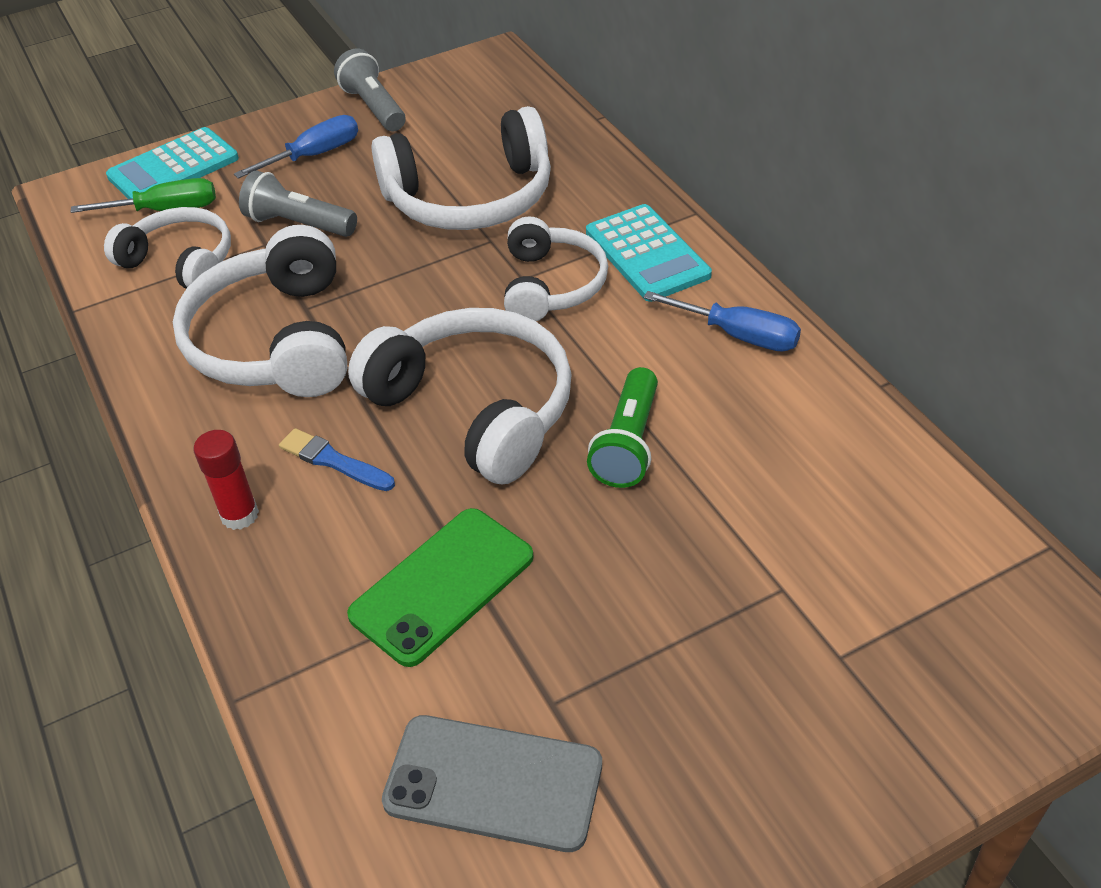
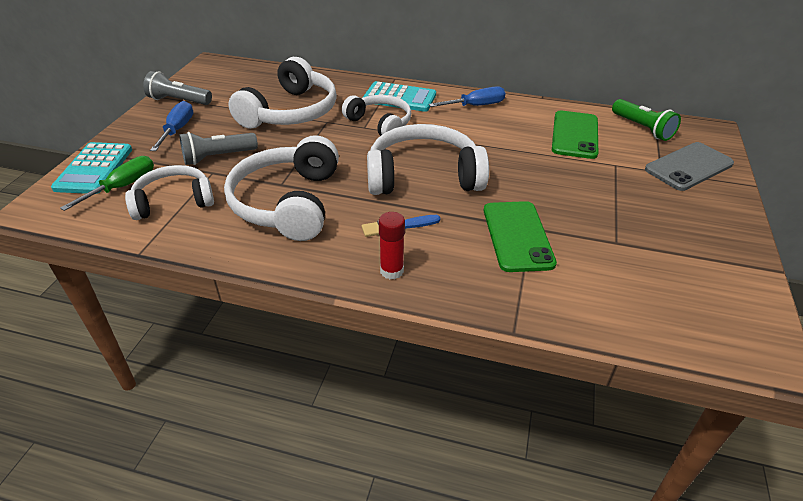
camera: 50 degrees left, 5 degrees down
white headphones [173,225,347,397] -> white headphones turned 60 degrees clockwise [224,135,339,241]
grey phone [382,715,602,852] -> grey phone moved to [645,142,734,191]
green flashlight [587,367,658,488] -> green flashlight moved to [612,99,681,141]
none -> green phone [552,111,598,159]

